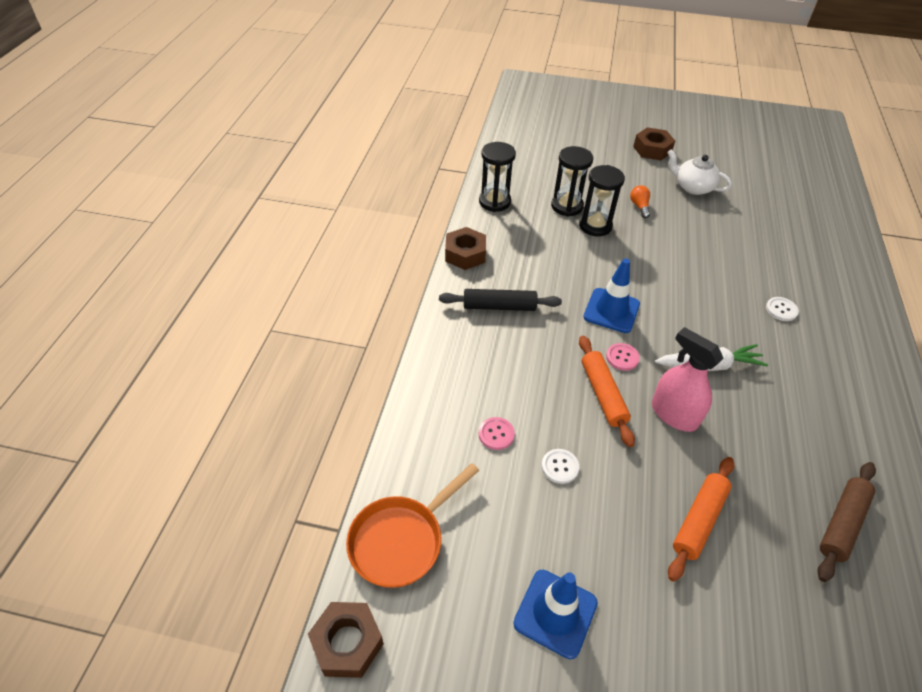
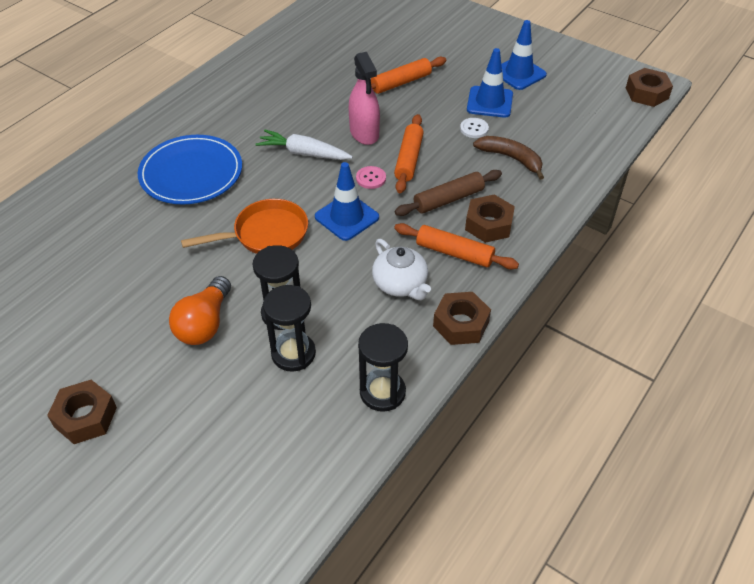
camera: 155 degrees left, 0 degrees up
orange pan [346,463,479,588] -> orange pan moved to [181,199,308,254]
black rolling pin [439,289,562,311] -> orange rolling pin [394,223,519,270]
pink button [479,417,515,450] -> brown banana [473,136,544,180]
orange light bulb [630,185,650,218] -> orange light bulb [169,276,231,345], size x1.84
white teapot [667,150,732,195] -> white teapot moved to [372,239,431,300]
white button [766,297,799,321] -> blue plate [138,135,242,205]
brown rolling pin [818,462,876,582] -> brown rolling pin moved to [395,170,502,216]
none -> brown nut [465,194,515,243]
none -> blue traffic cone [467,48,513,118]

